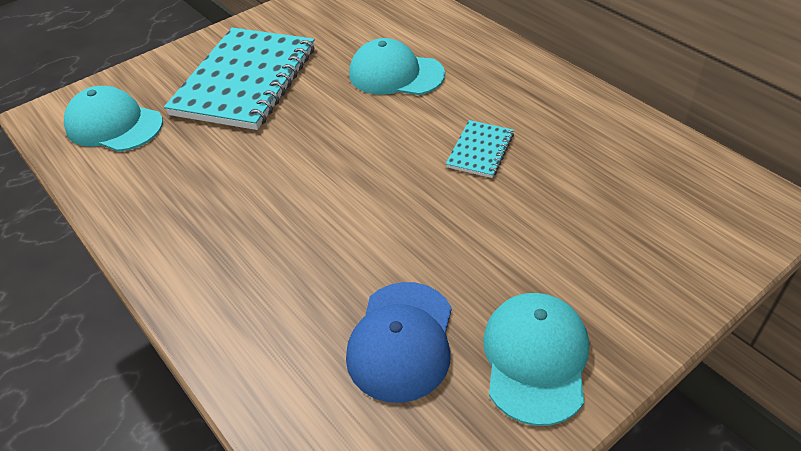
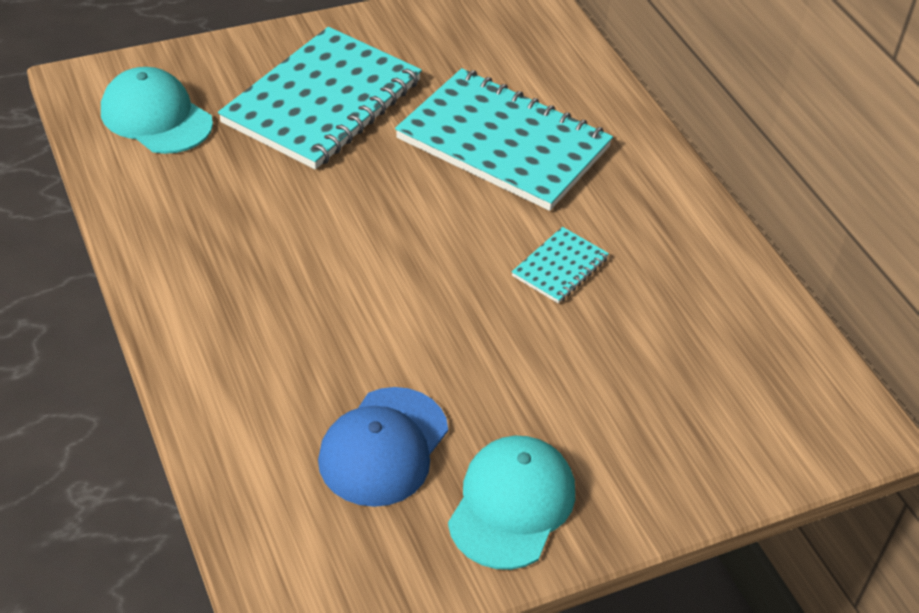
camera: 10 degrees right, 0 degrees up
turquoise cap [349,38,445,95] -> turquoise notebook [395,68,613,211]

